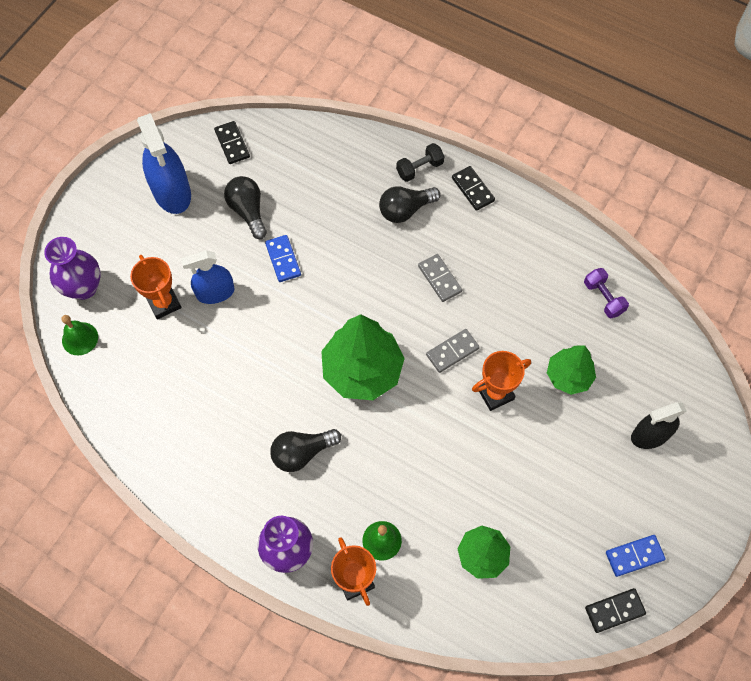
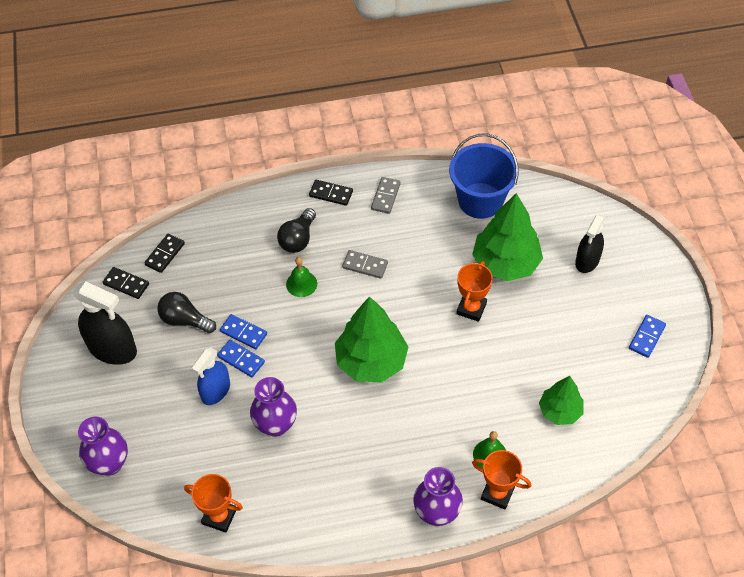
camera: 40 degrees left, 10 degrees down
green bell [61,315,98,355] -> green bell moved to [286,257,317,297]
orange trophy [130,255,182,319] -> orange trophy moved to [184,474,243,533]
blue spray bottle [137,113,191,214] -> black spray bottle [73,281,137,365]
black light bulb [270,429,341,472] -> none
black dumbbell [396,143,444,182] -> none
grey domino [426,329,479,373] -> grey domino moved to [371,177,401,214]
green tree [547,345,596,395] -> green tree [472,193,543,281], size x1.69
purple dumbbell [584,268,629,318] -> blue bucket [449,133,519,219]
black domino [585,588,646,633] -> black domino moved to [144,234,185,273]
none -> blue domino [217,340,265,377]
none -> purple vase [250,377,297,437]

